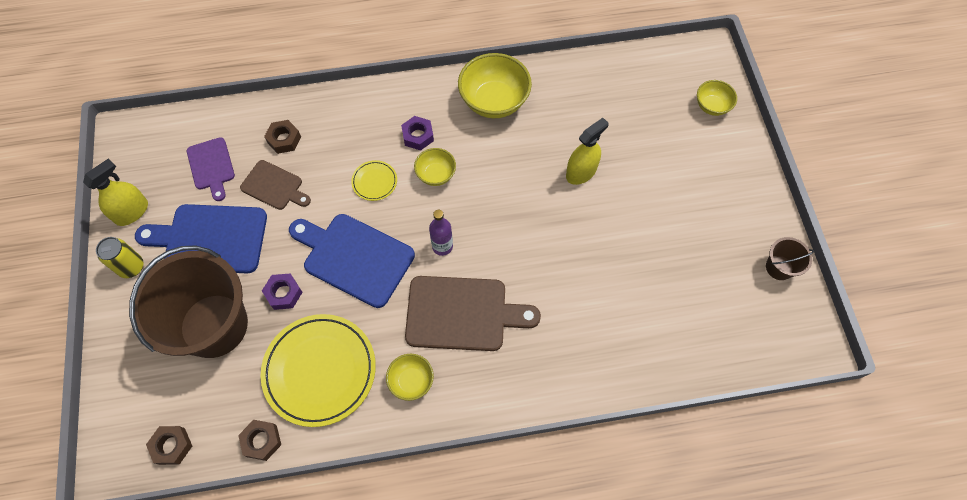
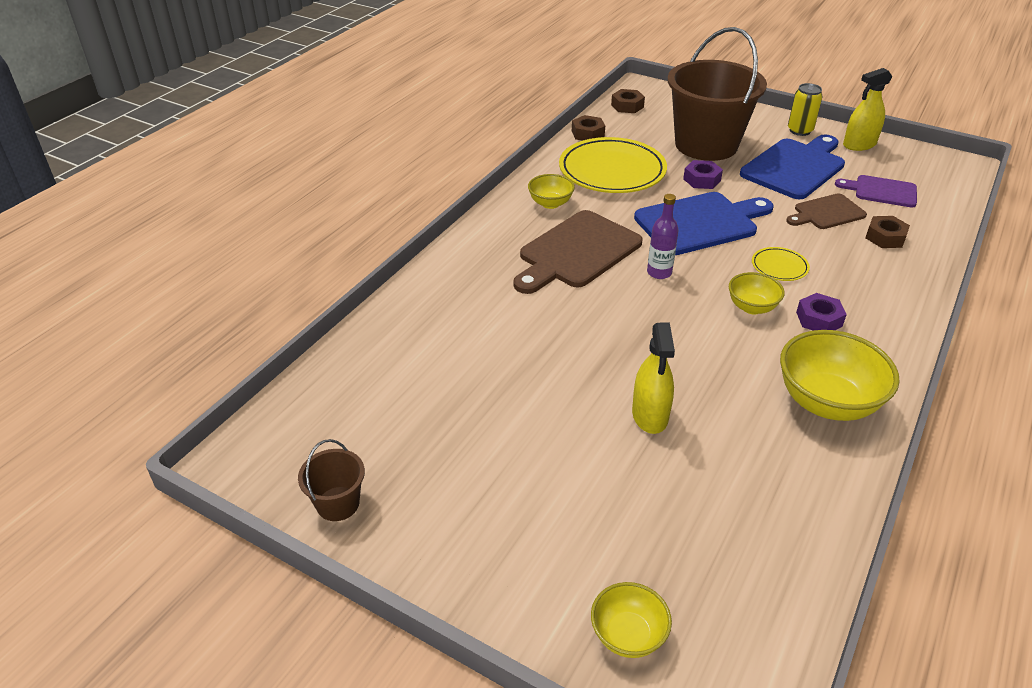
camera: 130 degrees right, 25 degrees down
yellow spray bottle [83,159,148,226] -> yellow spray bottle turned 75 degrees clockwise [843,68,892,151]

